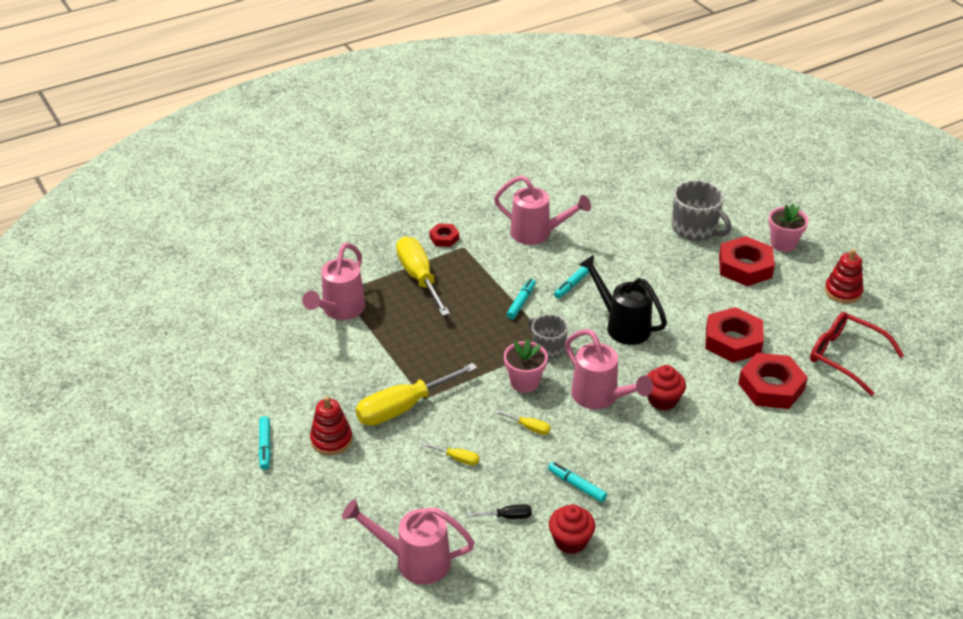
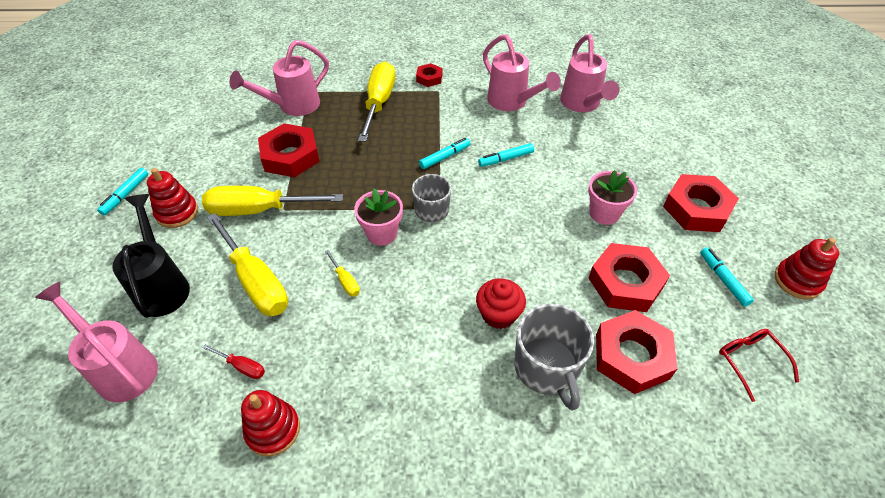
camera: 30 degrees right, 10 degrees up
yellow screwdriver [422,442,479,466] -> yellow screwdriver [207,213,288,316], size x2.31
black screwdriver [468,504,532,519] -> red screwdriver [203,344,265,379]
turquoise marker [548,462,607,502] -> turquoise marker moved to [700,247,754,307]
red cupcake [549,504,595,554] -> red stacking toy [241,390,300,457]
pink watering can [565,329,653,409] -> pink watering can moved to [560,34,619,112]
black watering can [579,255,667,345] -> black watering can moved to [112,194,190,318]
grey mug [672,180,731,241] -> grey mug moved to [514,304,594,411]
pink flower pot [769,204,808,252] -> pink flower pot moved to [588,170,637,225]
red glasses [810,312,904,396] -> red glasses [719,329,799,402], size x0.61
none -> red nut [258,123,319,177]

